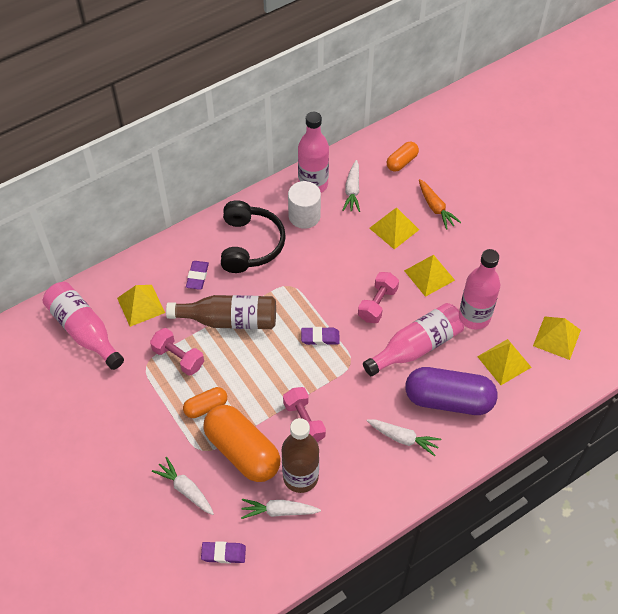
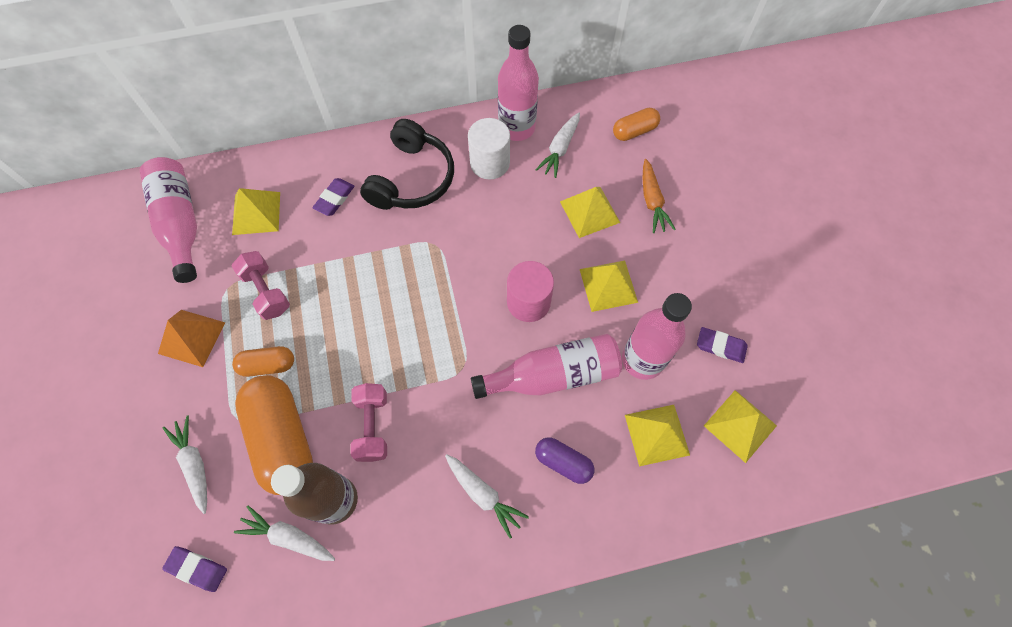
camera: 20 degrees right, 10 degrees up
brown bottle [166,295,276,329] -> none
purple eraser [301,327,340,345] -> purple eraser moved to [697,327,748,363]
pink dumbbell [358,272,399,323] -> pink cylinder [507,261,554,322]
purple capsule [405,367,497,415] -> purple capsule [535,437,594,484], size x0.51
none -> orange pyramid [158,310,225,367]

